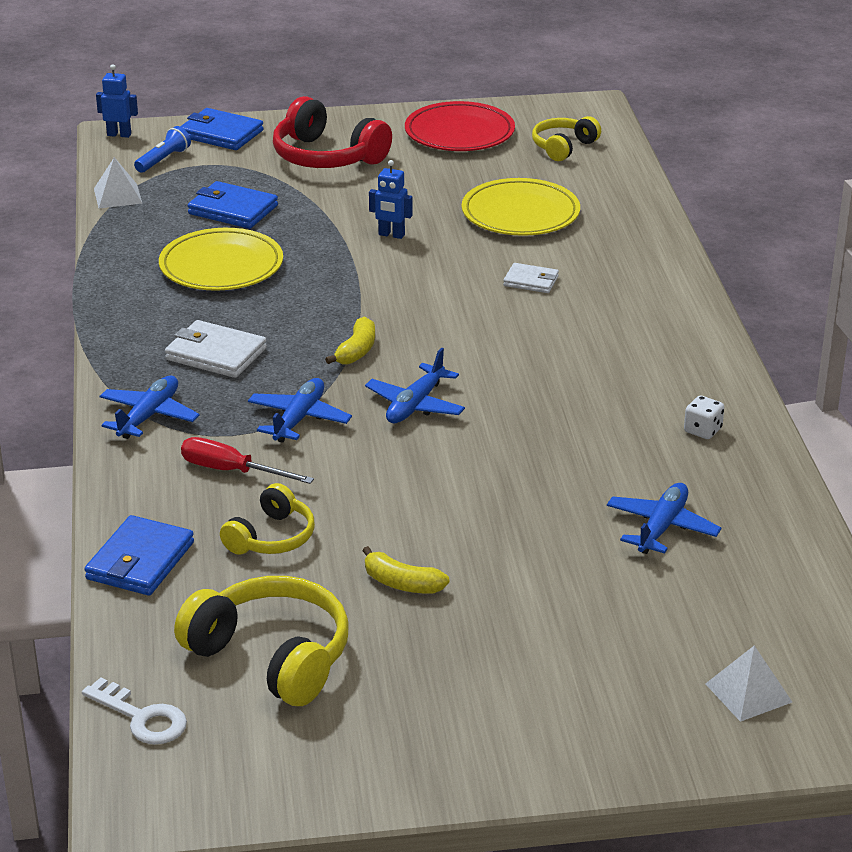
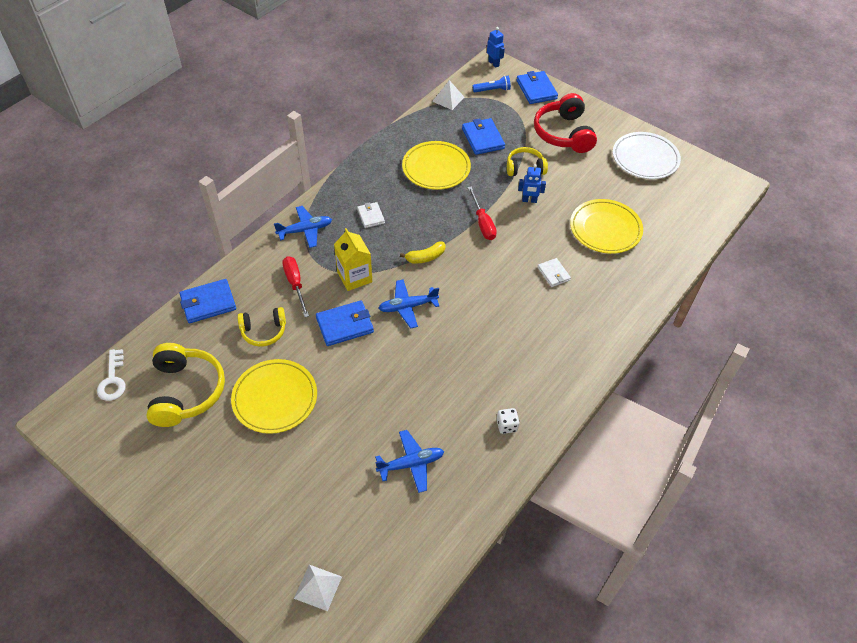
camera: 45 degrees right, 20 degrees up
white wallet [165,320,267,378] -> white wallet [357,202,385,228], size x0.62
blue plane [248,378,352,443] -> yellow carton [334,228,372,291]
yellow banana [362,546,449,593] -> yellow plate [231,359,317,434]
blue robot [369,160,413,239] -> blue robot turned 60 degrees counterclockwise [518,164,546,203]
red plate [405,101,515,151] -> white plate [613,132,681,179]
yellow headphones [532,116,601,161] -> yellow headphones moved to [507,147,548,176]
none -> blue wallet [316,300,374,346]
none -> red screwdriver [468,186,497,240]

